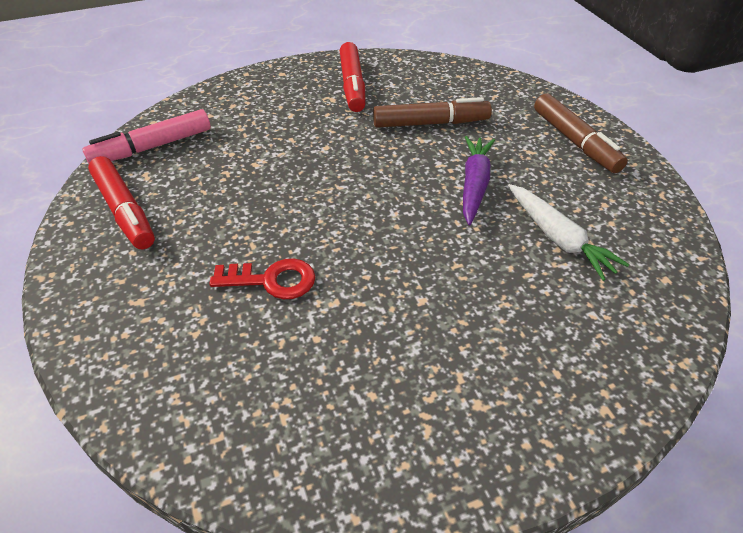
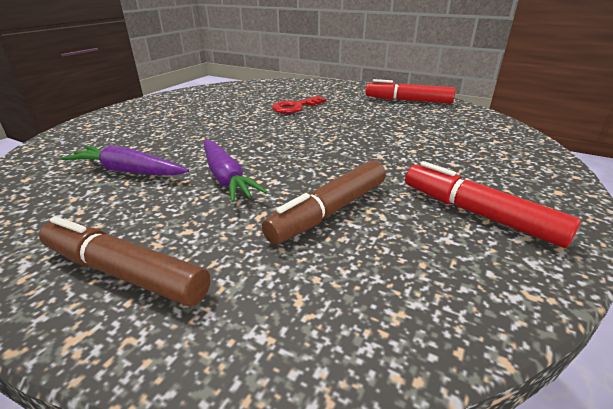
camera: 140 degrees right, 15 degrees down
pink marker [82,109,211,164] -> none
white carrot [508,184,629,281] -> purple carrot [62,145,189,175]

